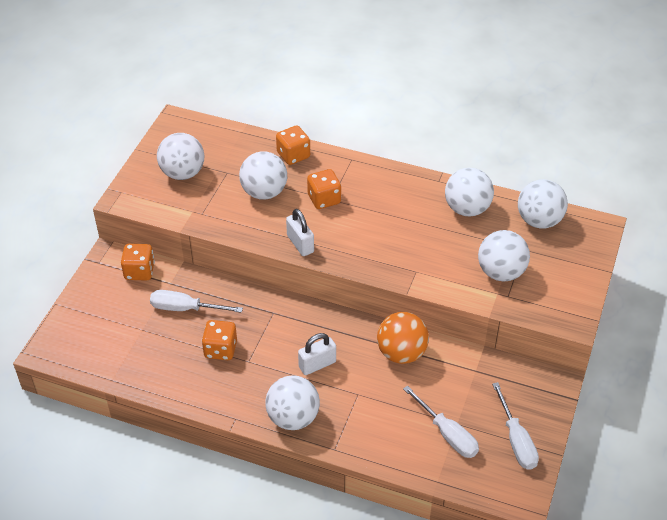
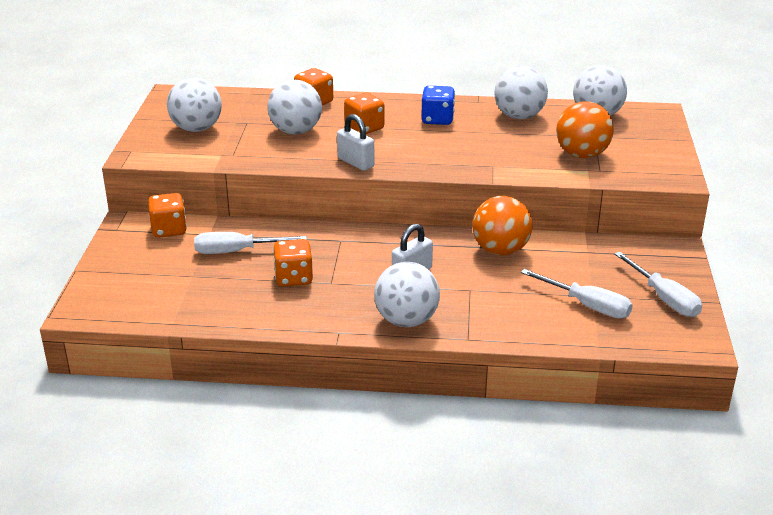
camera: 15 degrees left, 15 degrees down
white ball [478,230,530,281] -> orange ball [556,101,614,158]
none -> blue dice [421,86,455,125]

